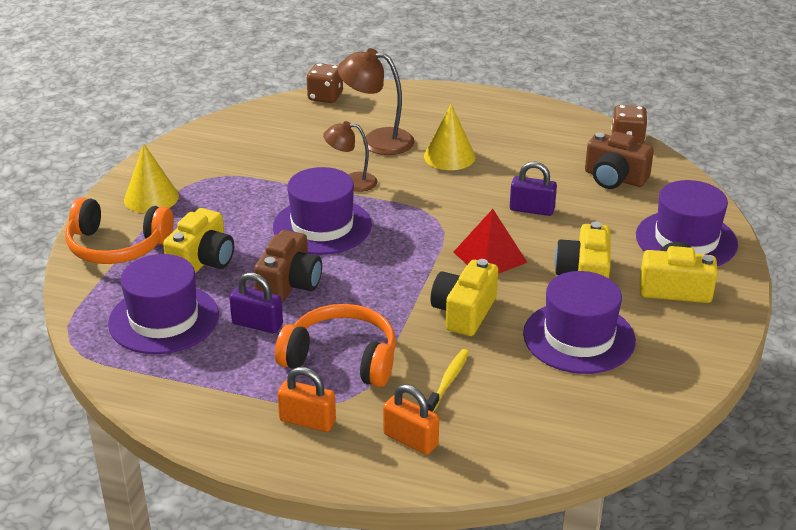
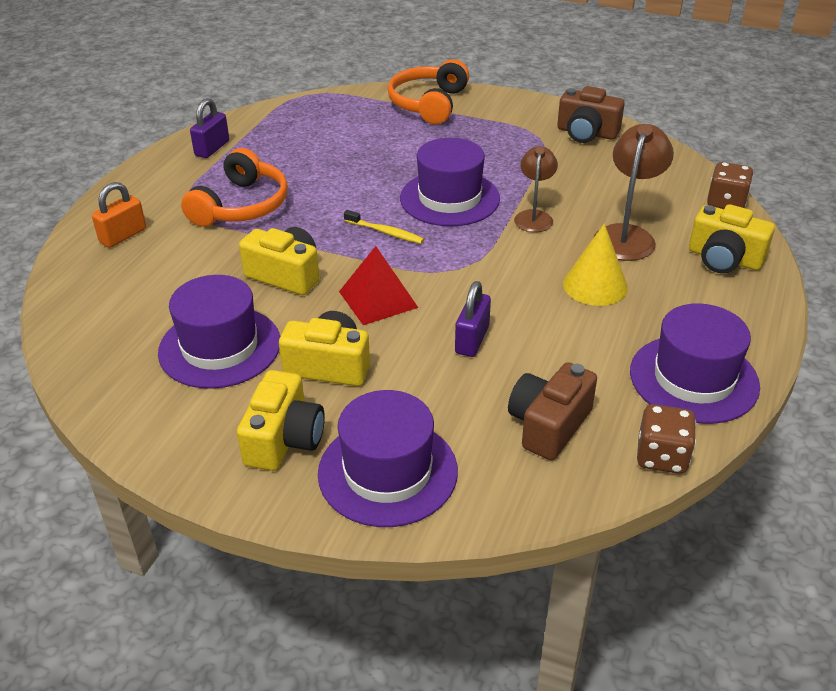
camera: 95 degrees right, 5 degrees up
purple hat [108,254,219,354] -> purple hat moved to [630,303,760,424]
yellow cone [124,144,179,213] -> none
yellow camera [163,208,234,273] -> yellow camera moved to [689,204,775,273]
purple padlock [229,273,283,333] -> purple padlock moved to [190,98,229,158]
brown camera [254,230,322,302] -> brown camera moved to [557,86,625,143]
orange padlock [277,367,336,432] -> none
yellow toothbrush [427,349,469,412] -> yellow toothbrush moved to [344,210,424,244]

